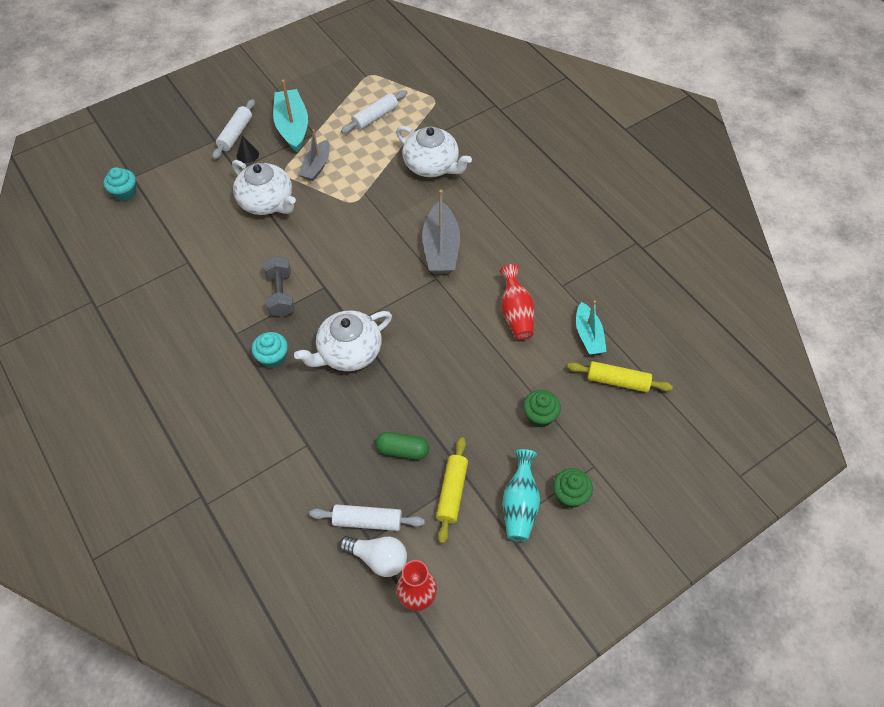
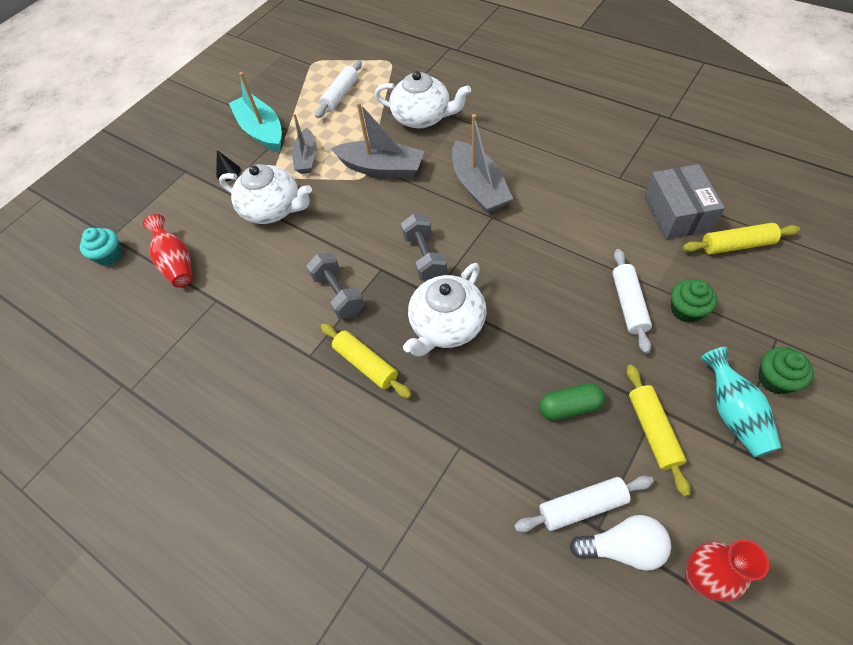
camera: 15 degrees left, 0 degrees up
white rolling pin [212,99,255,159] -> white rolling pin moved to [612,249,652,354]
turquoise cupcake [252,332,288,368] -> yellow rolling pin [321,323,412,399]
red vase [500,264,534,340] -> red vase moved to [143,214,193,288]
turquoise boat [576,301,607,355] -> grey box [644,164,725,240]
none -> grey boat [330,102,425,178]
none -> grey dumbbell [401,214,448,281]

